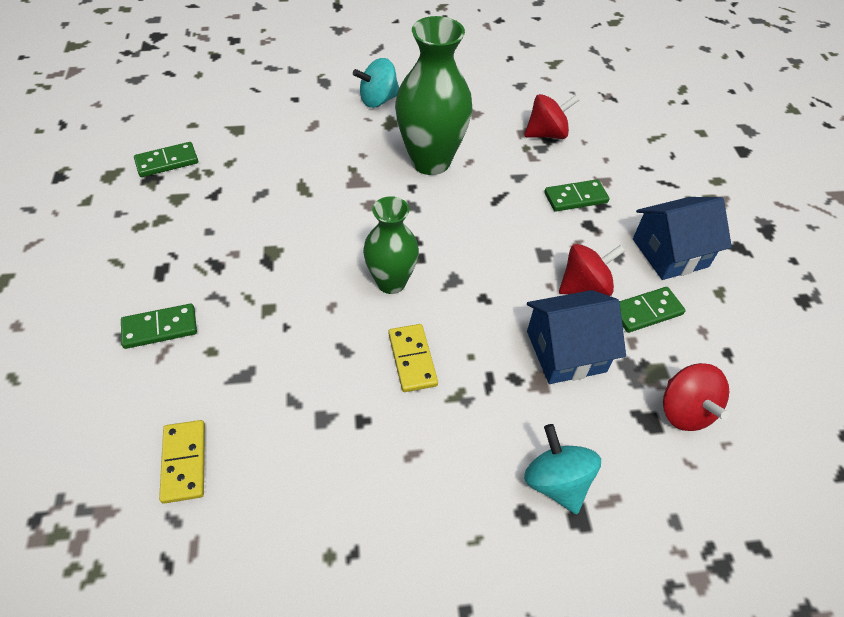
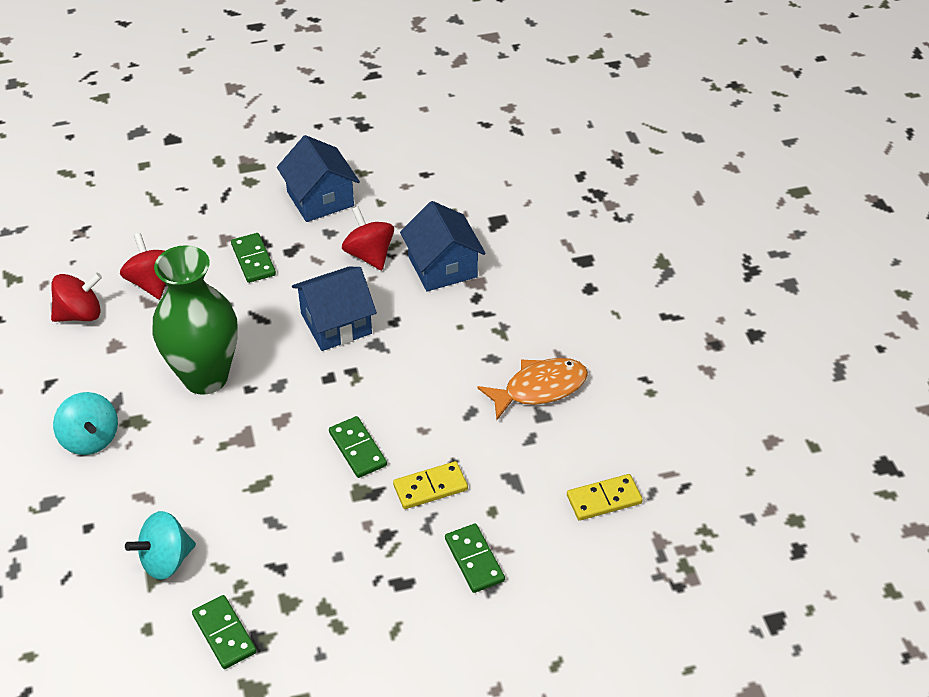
camera: 95 degrees left, 5 degrees down
green vase [363,196,419,294] -> none
yellow domino [388,324,438,392] -> yellow domino moved to [393,461,468,509]
turquoise spinning top [524,424,601,514] -> turquoise spinning top moved to [125,511,196,580]
green domino [620,287,686,333] -> green domino moved to [329,416,387,478]
red spinning top [663,363,729,431] -> red spinning top moved to [51,272,102,322]
none -> blue house [292,267,377,351]
none -> orange fish [477,358,588,420]

